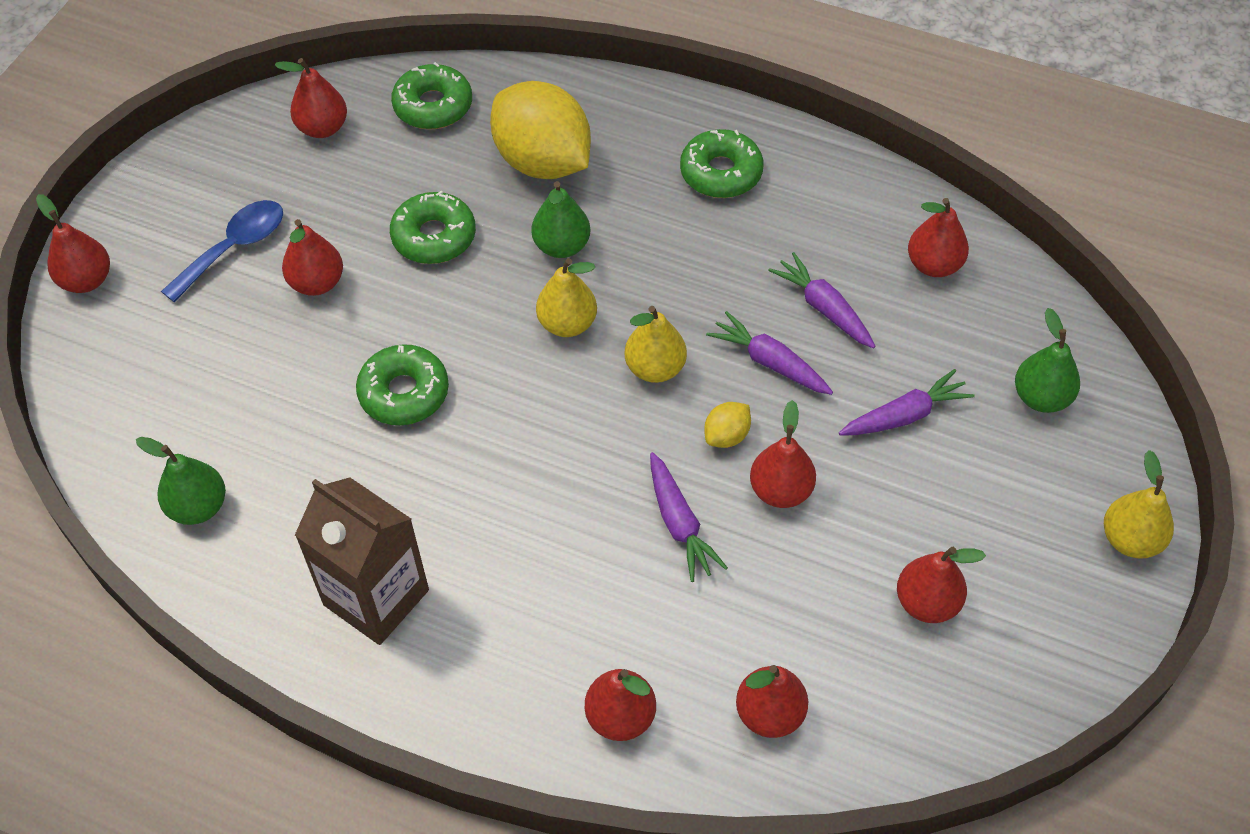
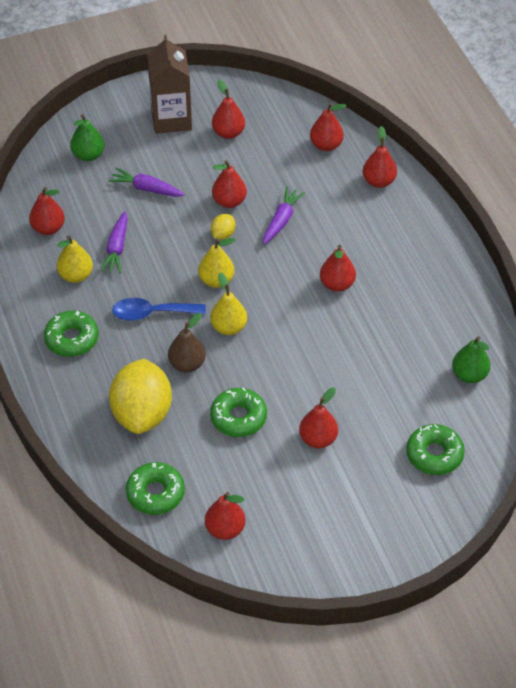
camera: 135 degrees left, 5 degrees down
red pear [36,194,110,293] -> red pear moved to [320,245,356,292]
blue spoon [161,200,283,302] -> blue spoon moved to [112,298,206,321]
brown carton [295,478,429,645] -> brown carton moved to [147,34,192,134]
green donut [356,344,449,425] -> green donut moved to [406,424,465,475]
green pear [531,181,591,258] -> brown pear [168,313,206,372]
yellow lemon [704,402,751,448] -> yellow lemon turned 60 degrees counterclockwise [211,214,235,240]
purple carrot [706,311,833,395] -> none
yellow pear [1104,450,1174,559] -> yellow pear moved to [57,235,93,283]

